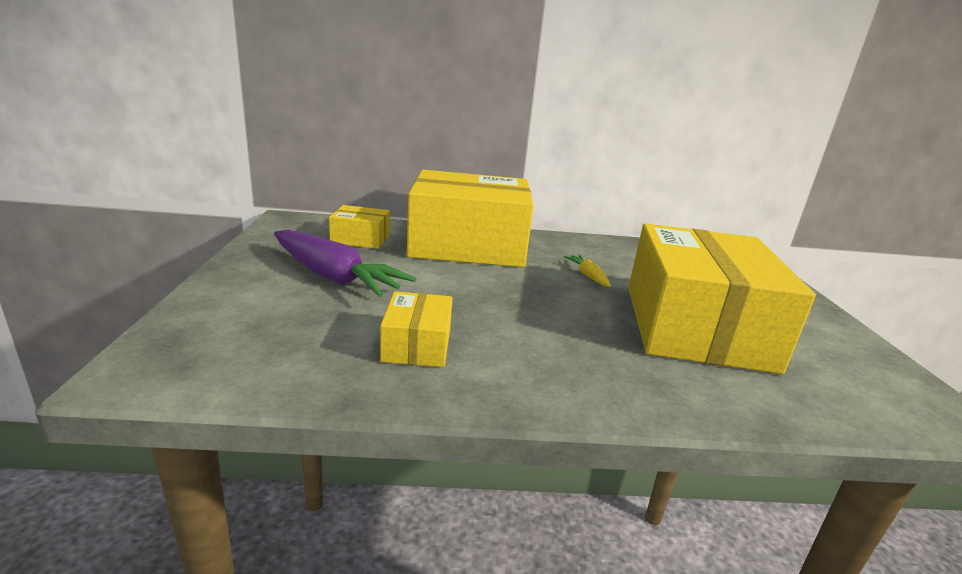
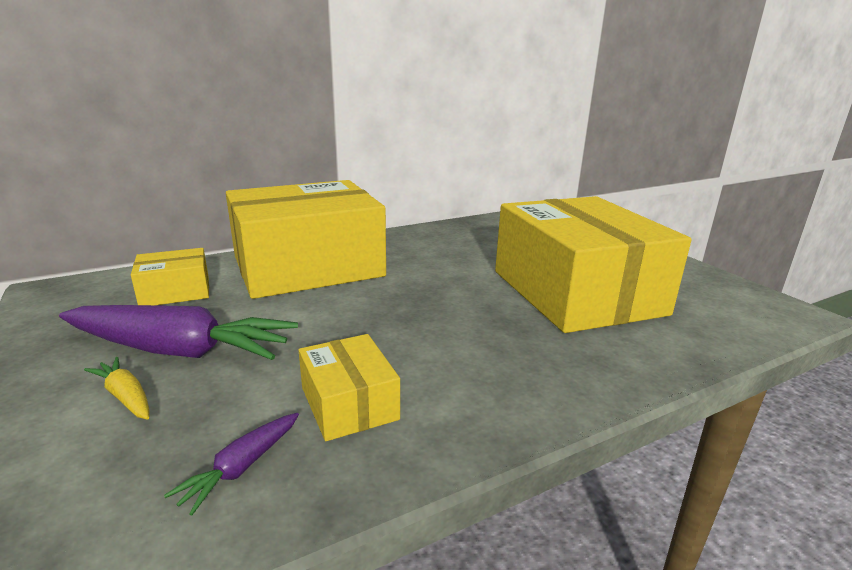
camera: 25 degrees left, 0 degrees up
yellow carrot [564,255,611,287] -> yellow carrot moved to [84,357,149,420]
none -> purple carrot [164,413,299,515]

